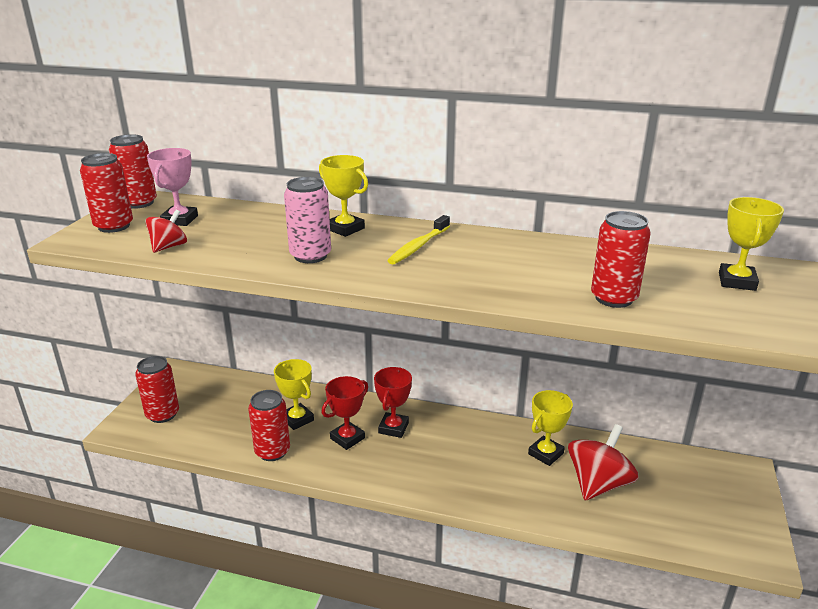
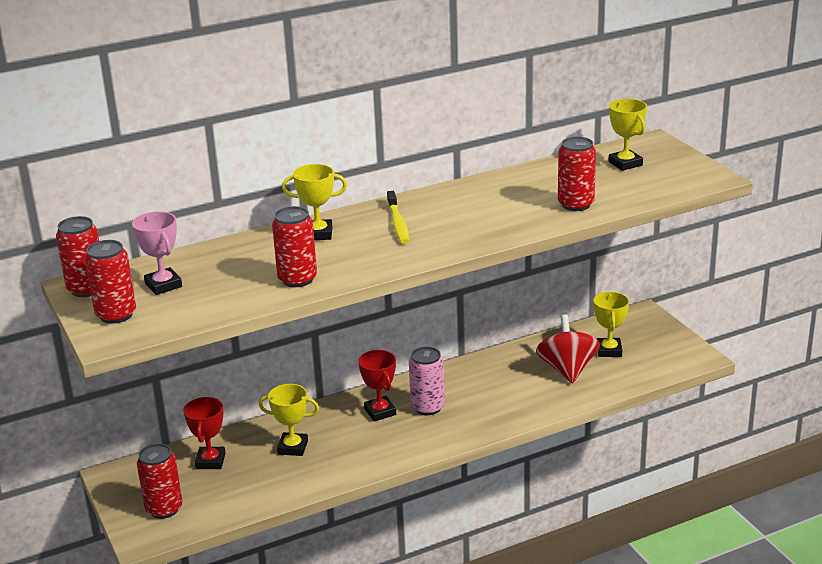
camera: 40 degrees left, 0 degrees up
red spinning top [145,210,187,253] -> none
red can [248,390,290,461] -> red can moved to [272,206,317,287]
pink can [284,177,331,263] -> pink can moved to [409,347,445,415]
red trophy [322,376,368,450] -> red trophy moved to [183,397,226,469]
yellow trophy [528,390,573,466] -> yellow trophy moved to [594,292,629,357]

